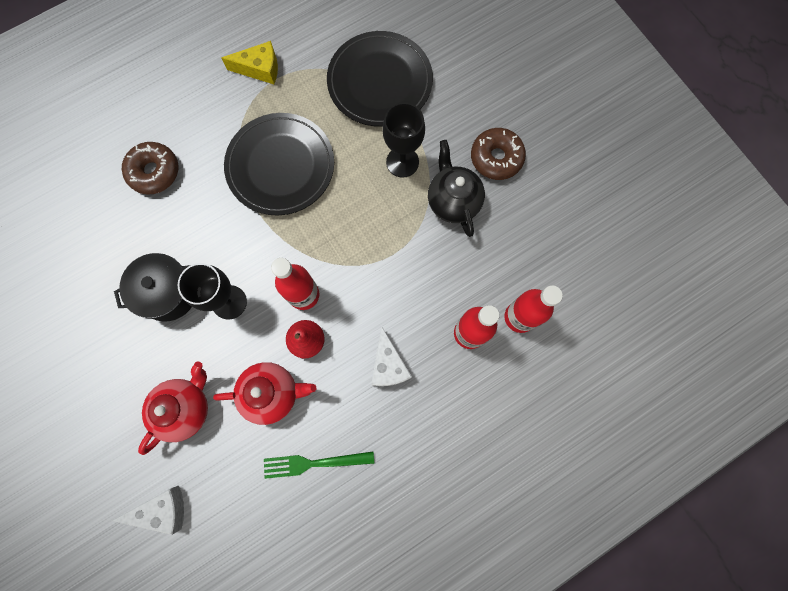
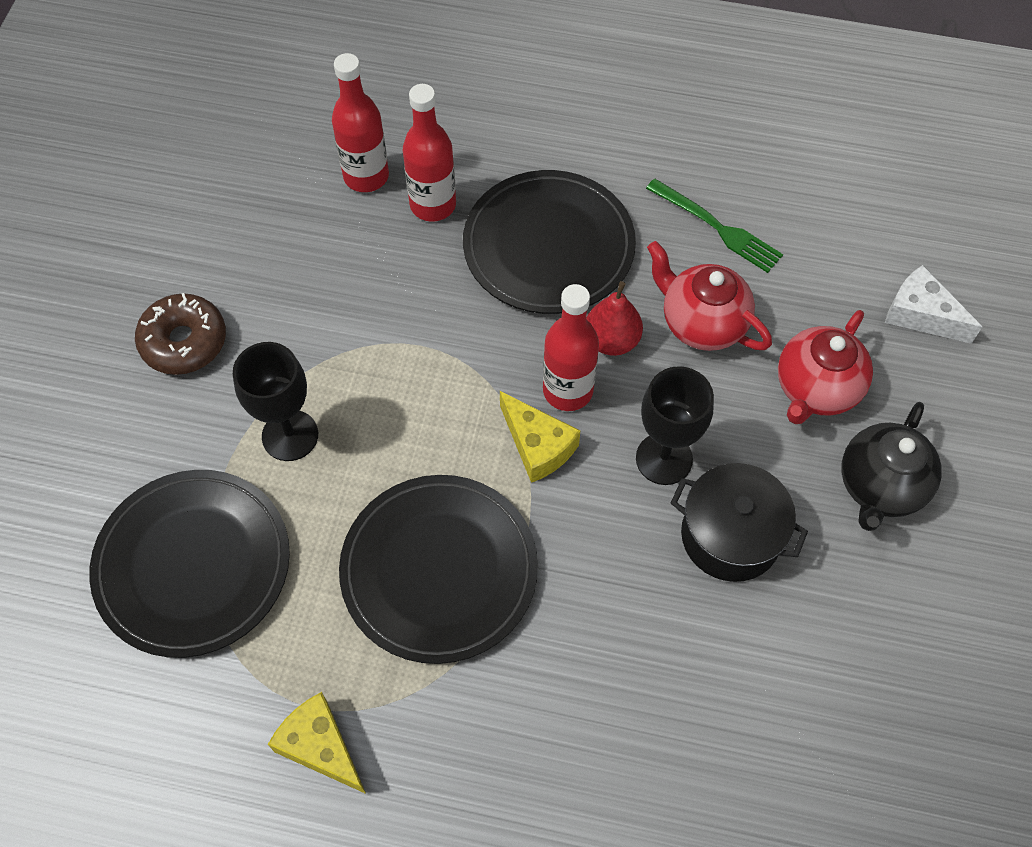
camera: 135 degrees left, 15 degrees down
brown donut [122,142,178,195] -> none
red teapot [138,362,208,455] -> red teapot turned 45 degrees counterclockwise [778,310,873,424]
white cheese [371,327,412,386] -> black plate [463,170,636,314]
black teapot [428,140,485,237] -> black teapot moved to [841,402,942,531]
none -> yellow cheese [500,391,580,483]

